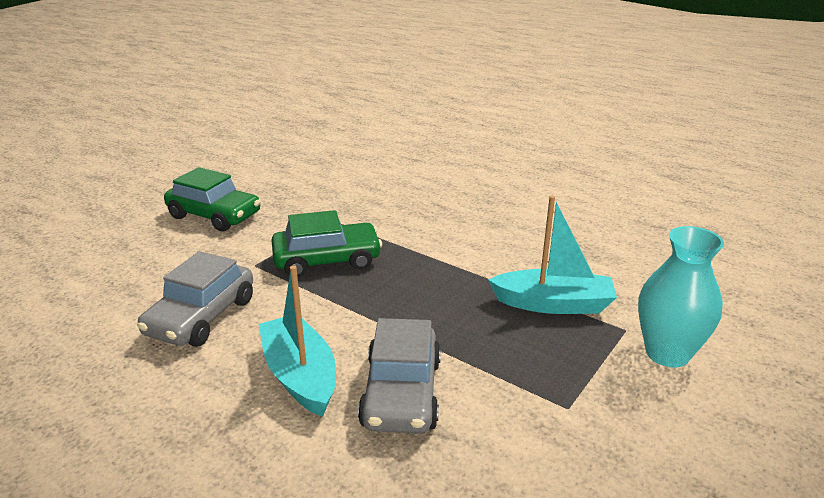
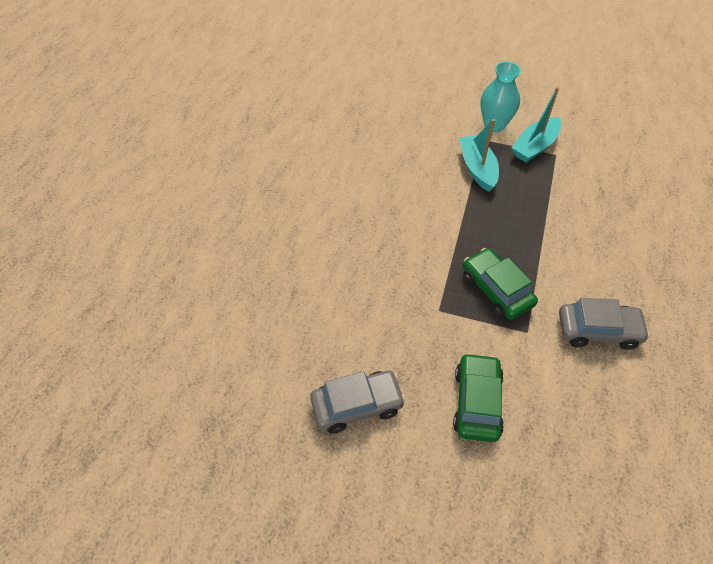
camera: 110 degrees left, 25 degrees up
turquoise boat [259,265,336,417] -> turquoise boat moved to [511,87,561,163]
grey car [358,318,441,433] -> grey car moved to [310,371,406,434]

